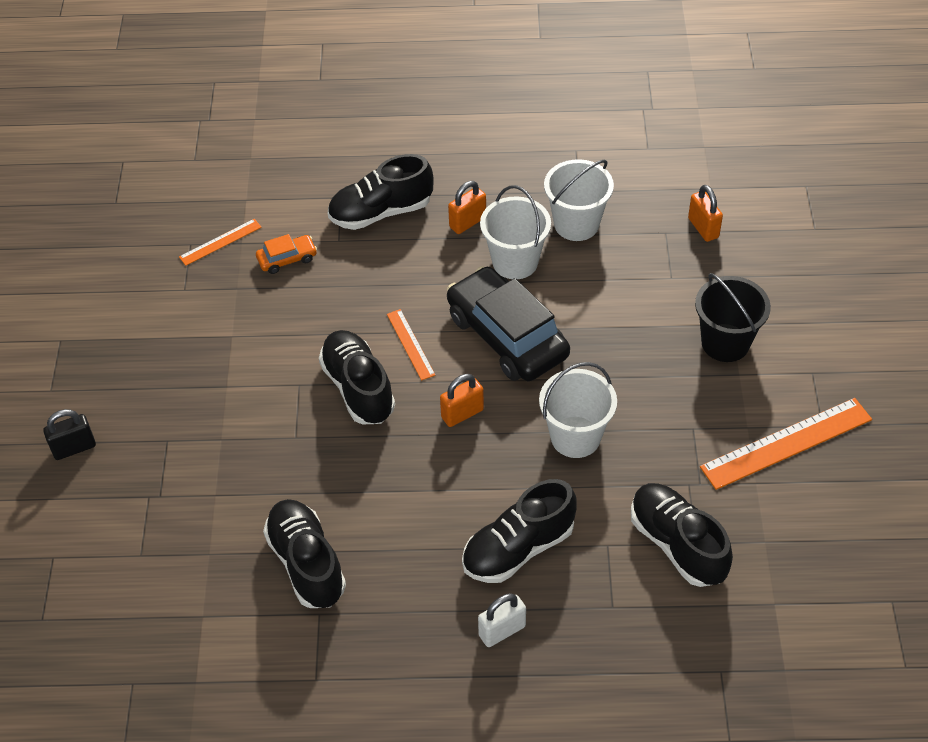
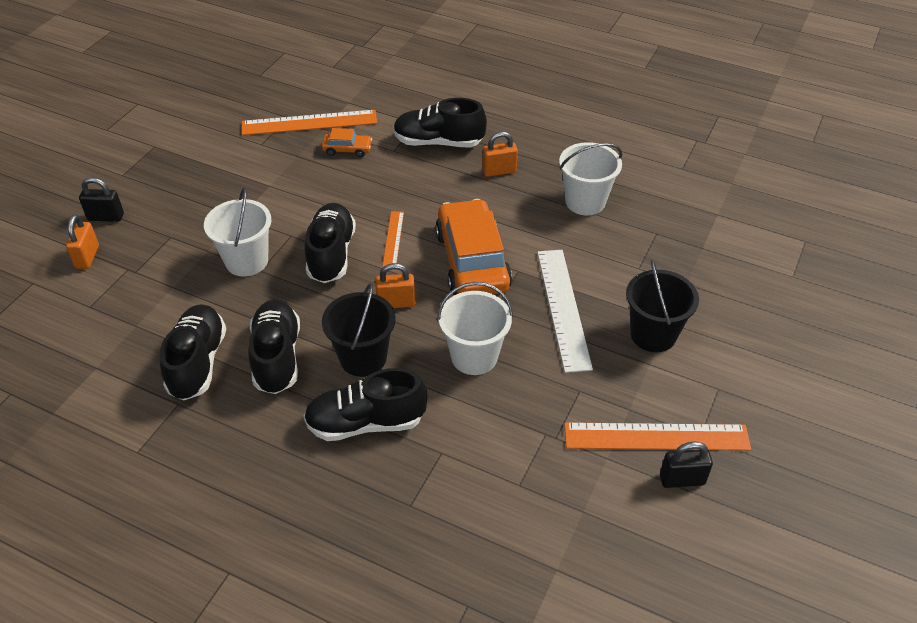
camera: 25 degrees right, 5 degrees down
orange ruler [179,219,262,266] -> orange ruler [242,110,377,135], size x1.89
black car [447,266,570,381] -> orange car [435,199,512,295]
white padlock [478,593,526,647] -> none
white bucket [480,185,551,279] -> white bucket moved to [204,187,271,276]
black shoe [631,483,733,587] -> black shoe moved to [248,300,300,394]
orange padlock [688,185,723,242] -> orange padlock moved to [66,214,99,269]
none -> black bucket [322,283,396,377]
none -> white ruler [537,250,593,373]
none -> black padlock [660,442,713,488]

